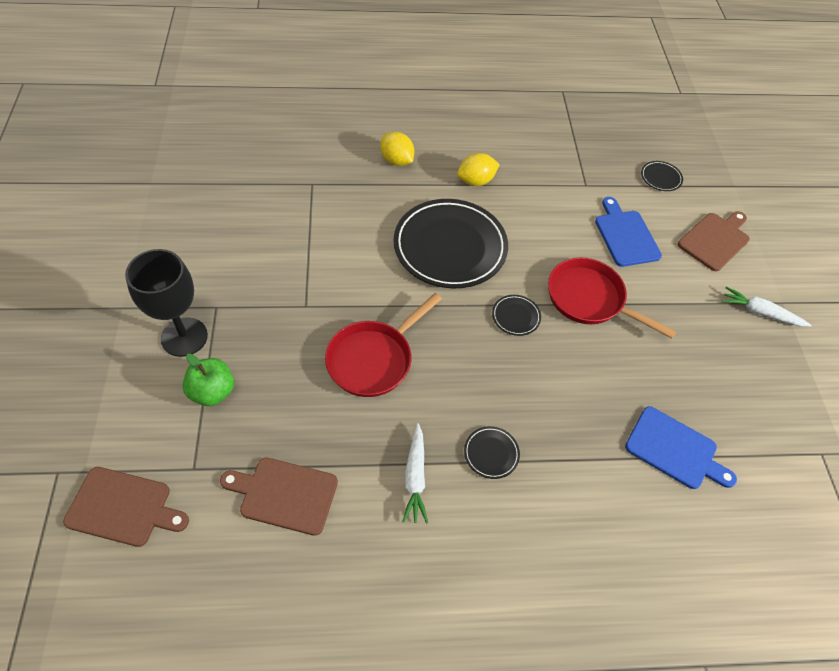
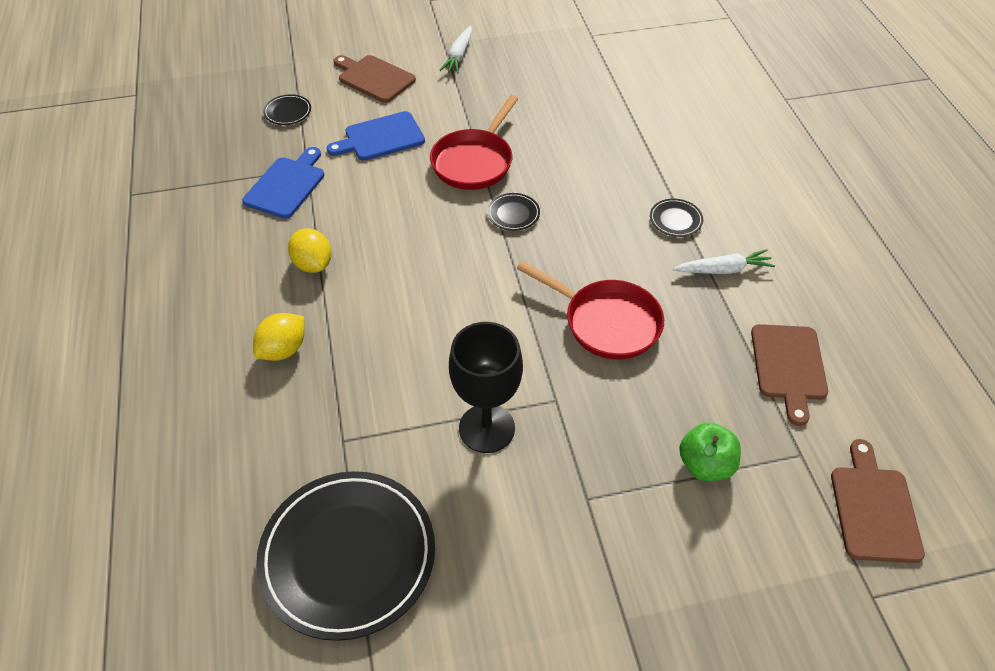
camera: 95 degrees left, 5 degrees down
black goblet [125,249,208,357] -> black goblet moved to [449,322,523,453]
black plate [393,199,508,288] -> black plate moved to [256,471,435,641]
blue cutting board [625,407,737,489] -> blue cutting board moved to [242,147,324,219]

